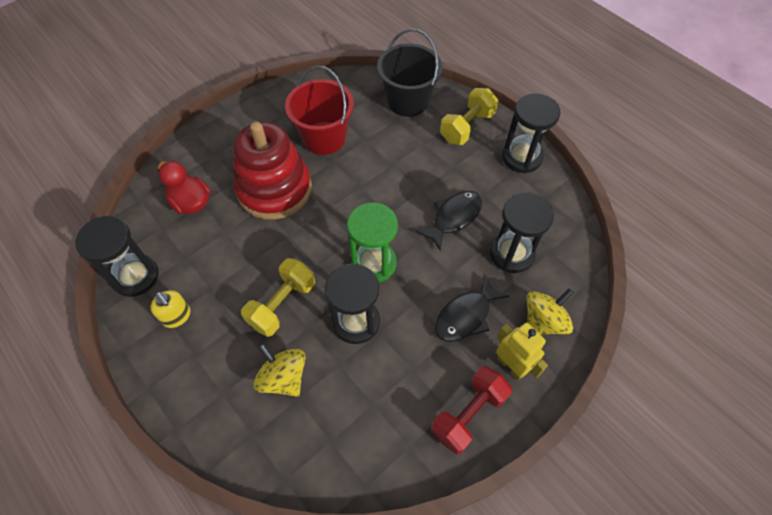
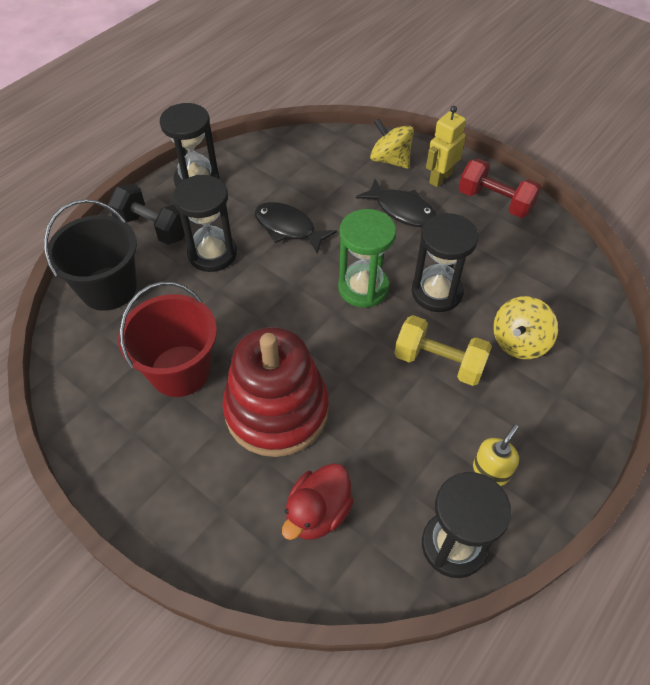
camera: 100 degrees left, 5 degrees down
yellow dumbbell [440,88,498,145] -> black dumbbell [108,184,185,245]
black hourglass [490,192,554,273] -> black hourglass moved to [173,175,237,272]

